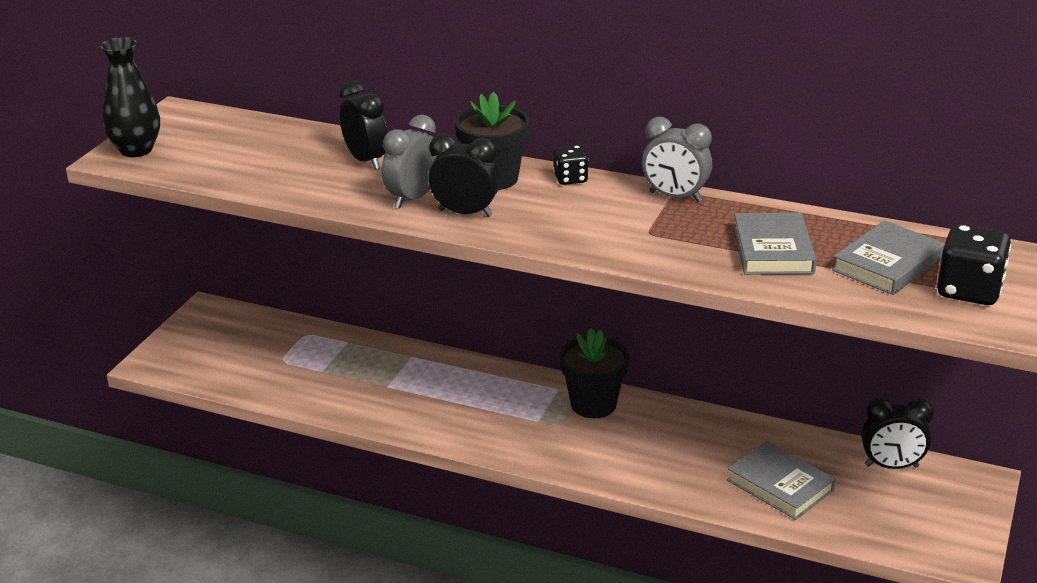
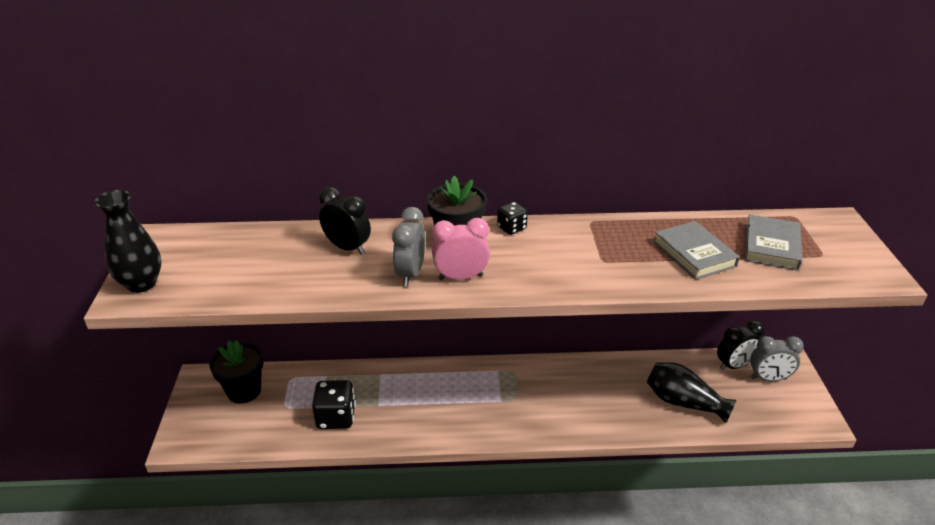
camera: 25 degrees left, 5 degrees up
black clock [428,133,500,217] -> pink clock [432,218,490,280]
black flower pot [559,328,629,418] -> black flower pot moved to [209,340,263,404]
grey clock [642,117,712,202] -> grey clock moved to [750,336,804,381]
grey book [727,441,836,520] -> black vase [647,362,736,423]
black dice [937,224,1011,305] -> black dice moved to [312,380,355,429]

